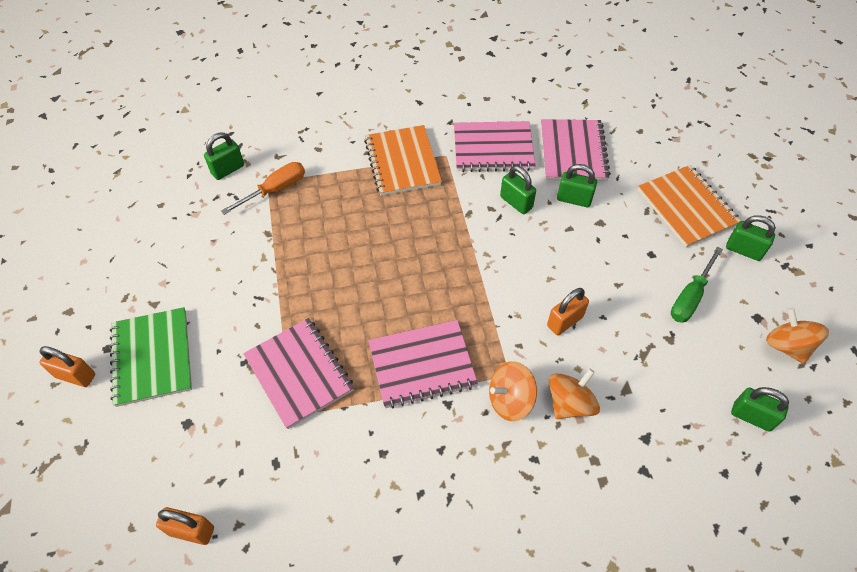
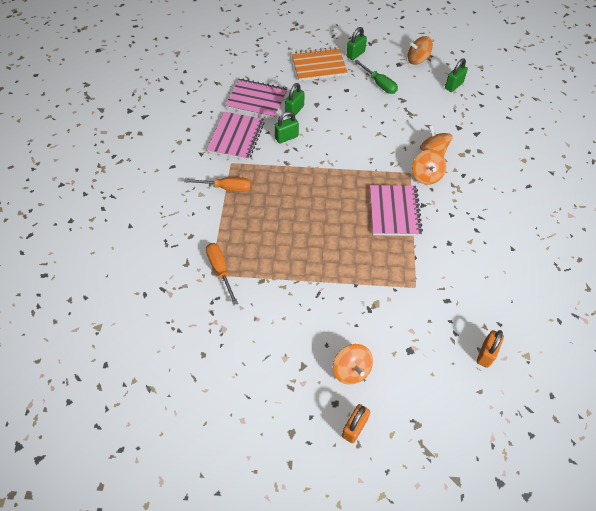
camera: 75 degrees left, 0 degrees up
green notebook [110,307,192,407] -> orange spinning top [333,344,373,385]
green padlock [204,133,244,180] -> none
pink notebook [243,318,354,429] -> none
orange notebook [364,125,442,196] -> orange screwdriver [184,177,251,192]
orange padlock [547,288,589,335] -> none

